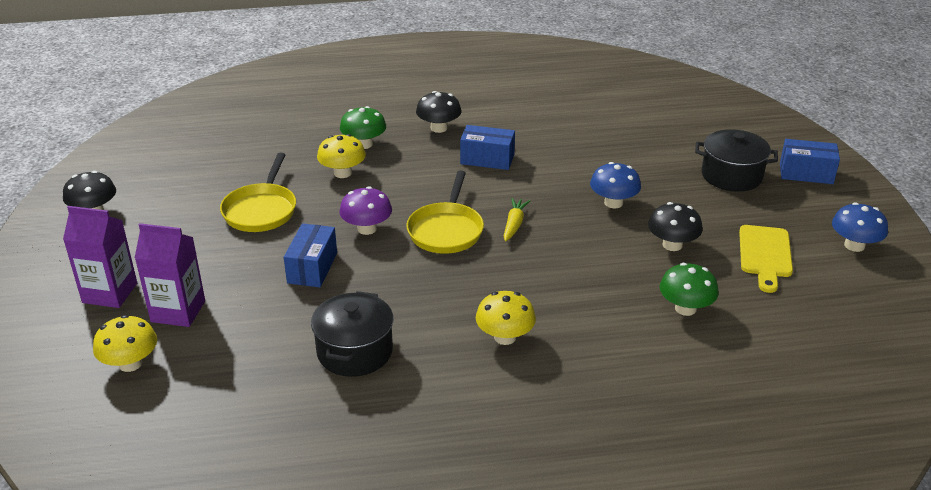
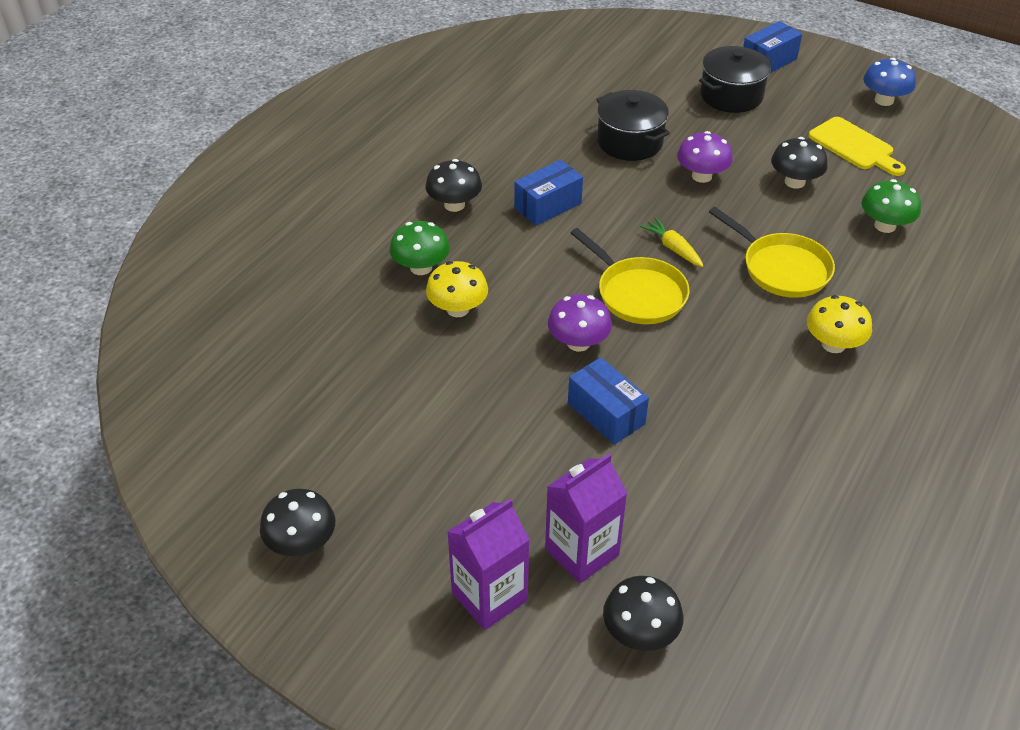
camera: 50 degrees left, 10 degrees up
yellow mushroom [93,315,157,372] -> black mushroom [603,576,683,651]
yellow pan [220,153,296,232] -> yellow pan moved to [709,207,835,298]
black pot [311,291,393,377] -> black pot moved to [597,90,670,161]
blue mushroom [590,162,641,208] -> purple mushroom [677,131,733,183]

